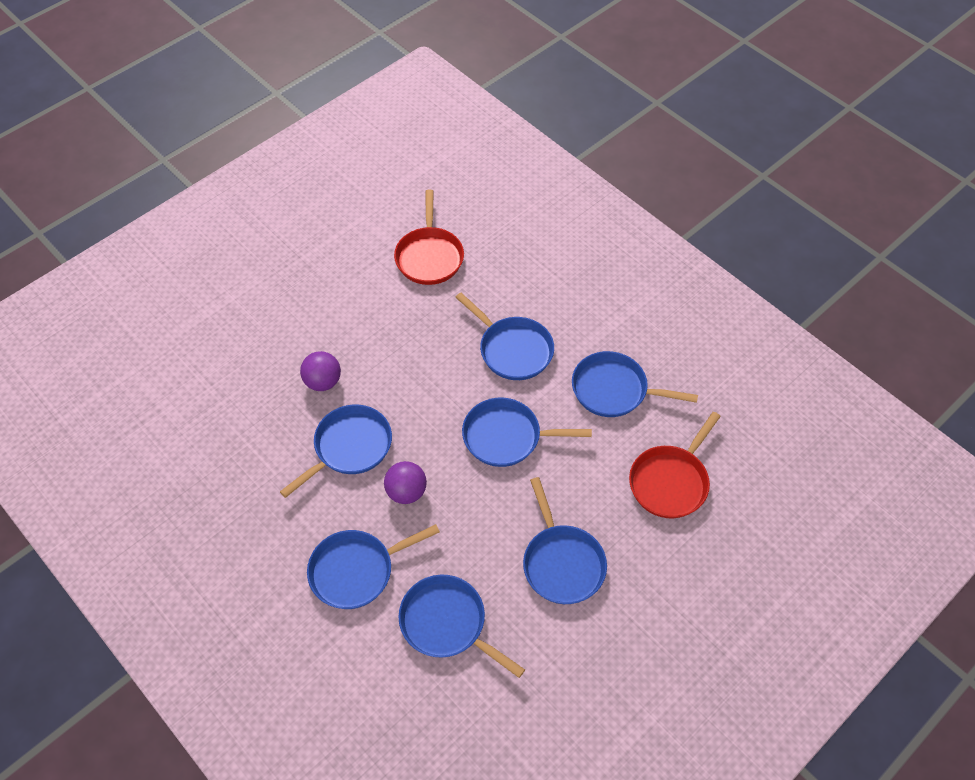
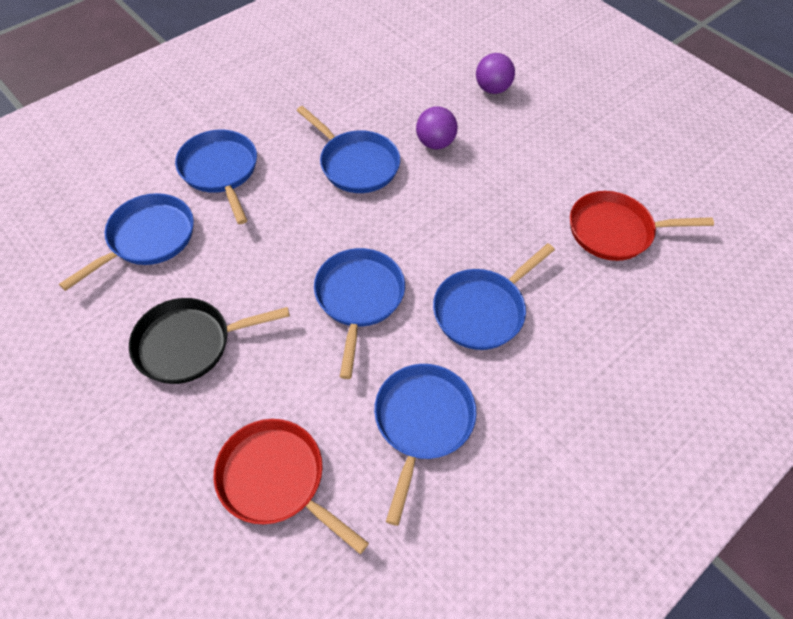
camera: 90 degrees right, 0 degrees up
purple ball [384,461,427,504] -> purple ball moved to [476,53,515,94]
blue pan [523,477,607,604] -> black pan [129,298,290,384]

